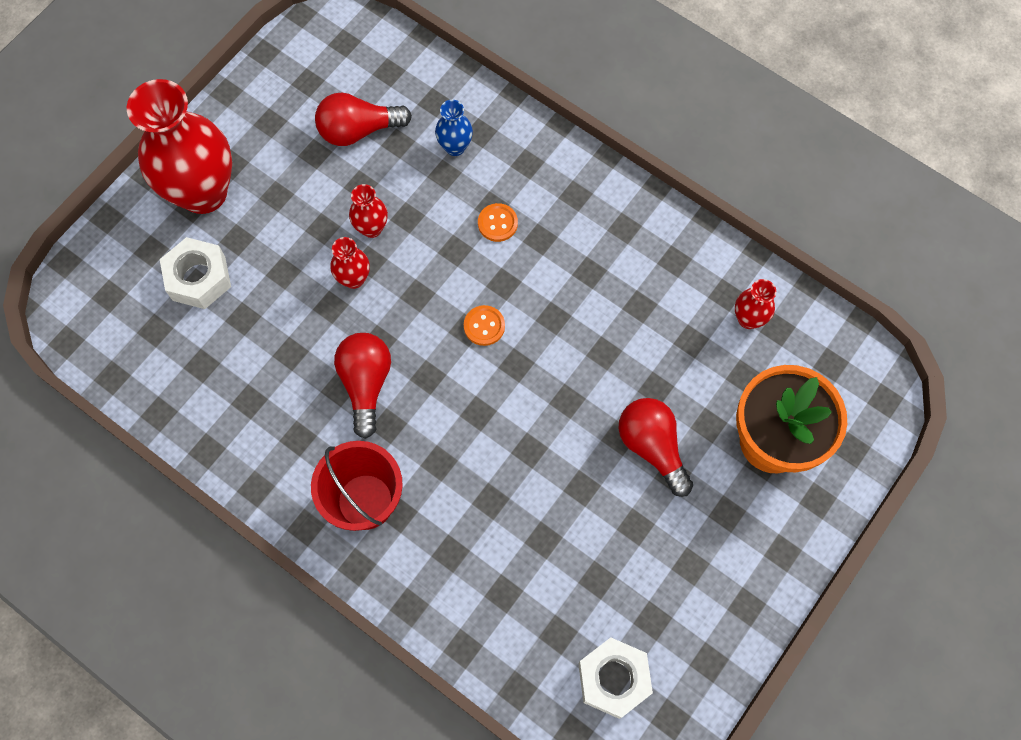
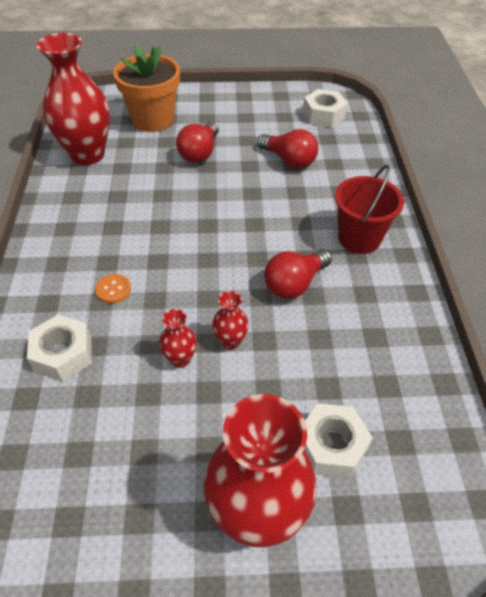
camera: 130 degrees left, 20 degrees down
red light bulb [315,93,412,146] -> red light bulb moved to [257,129,318,169]
blue vase [435,100,473,156] -> white nut [27,315,92,382]
orange button [464,305,505,346] -> none
red vase [735,279,776,329] -> red vase [37,33,110,165], size x2.30

